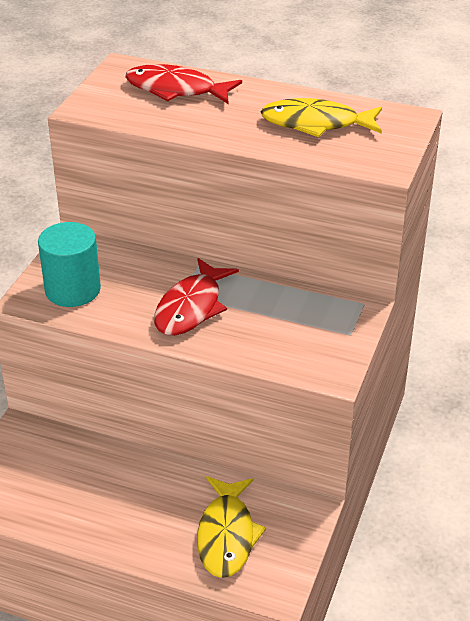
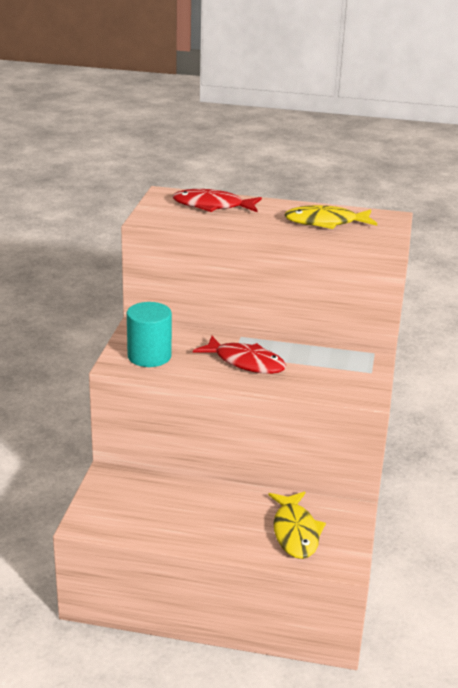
camera: 10 degrees left, 10 degrees down
red fish [154,258,239,336] -> red fish turned 75 degrees counterclockwise [193,336,286,374]

